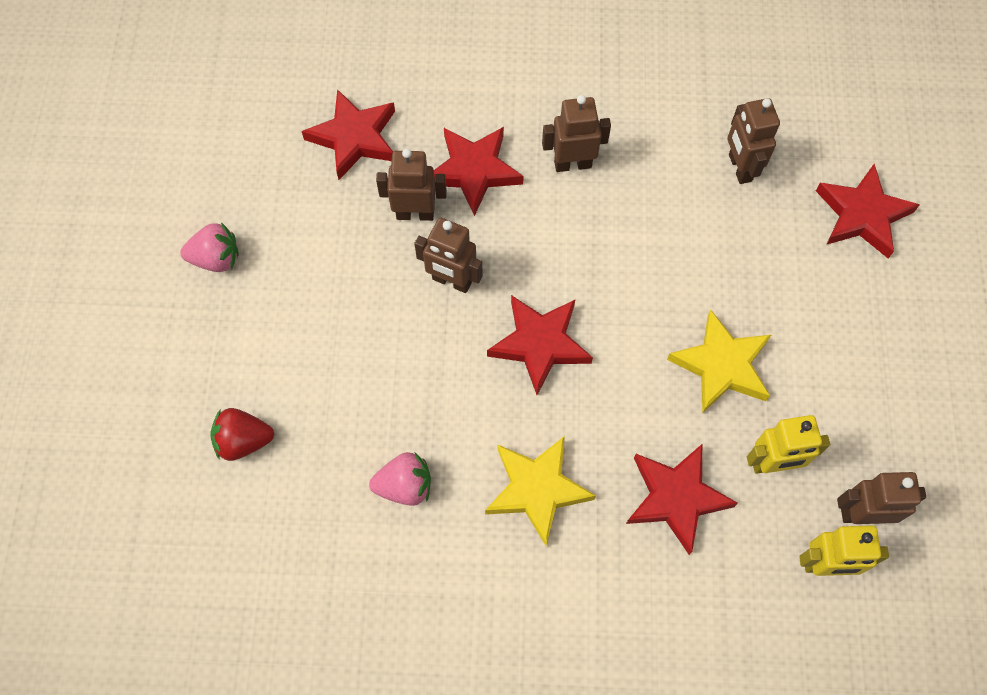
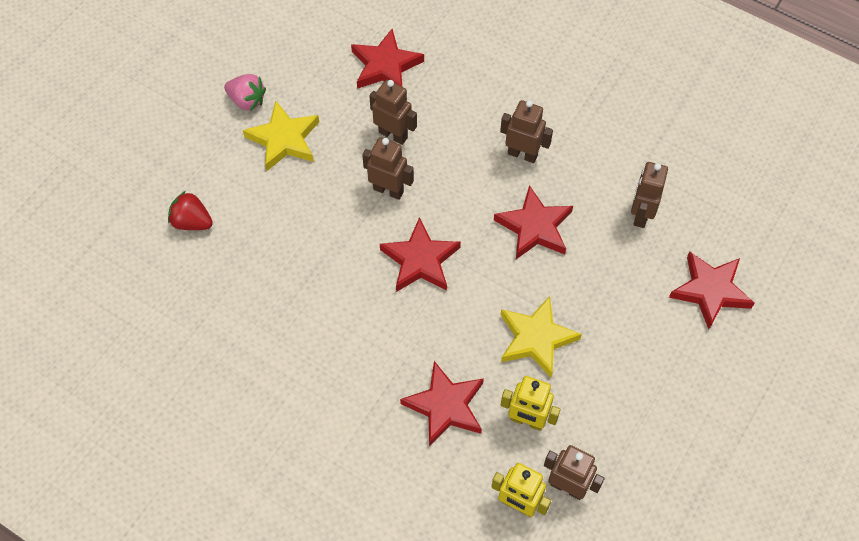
camera: 30 degrees right, 5 degrees down
pink strawberry [369,452,431,506] -> none
brown robot [414,218,483,293] -> brown robot turned 150 degrees clockwise [362,137,414,200]
red star [434,127,524,216] -> red star moved to [494,185,573,259]
yellow star [485,436,596,546] -> yellow star moved to [243,101,319,171]

